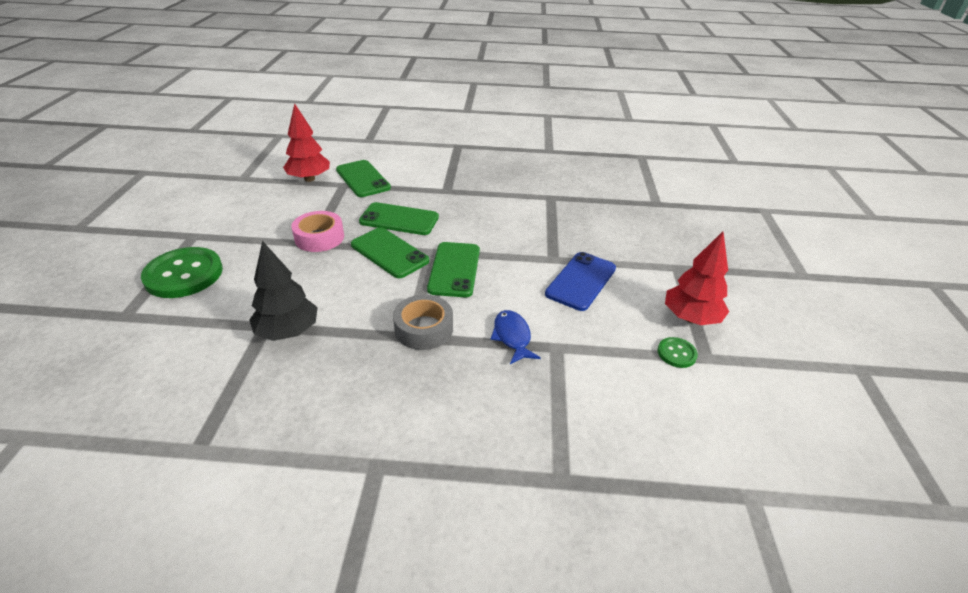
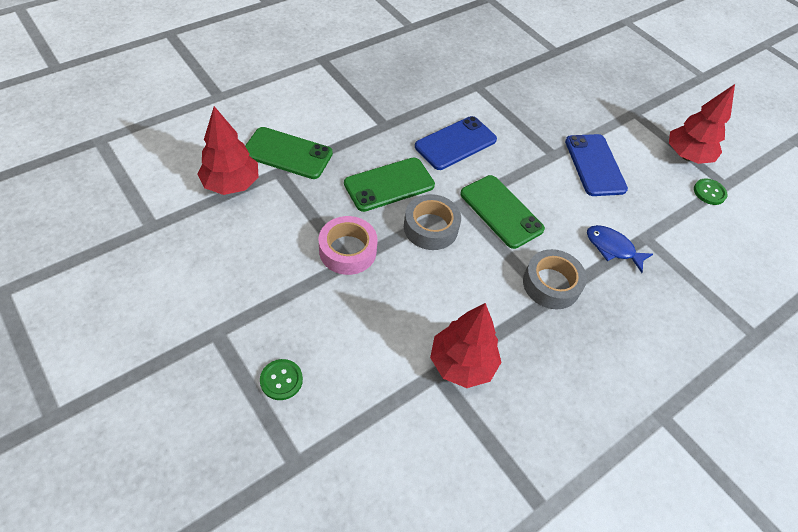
camera: 45 degrees left, 15 degrees up
green button [141,247,223,298] -> green button [260,359,303,400], size x0.46
black tree [249,241,318,341] -> red tree [430,303,501,388]
green phone [351,227,429,278] -> grey tape [404,194,461,250]
none -> blue phone [415,116,497,170]

